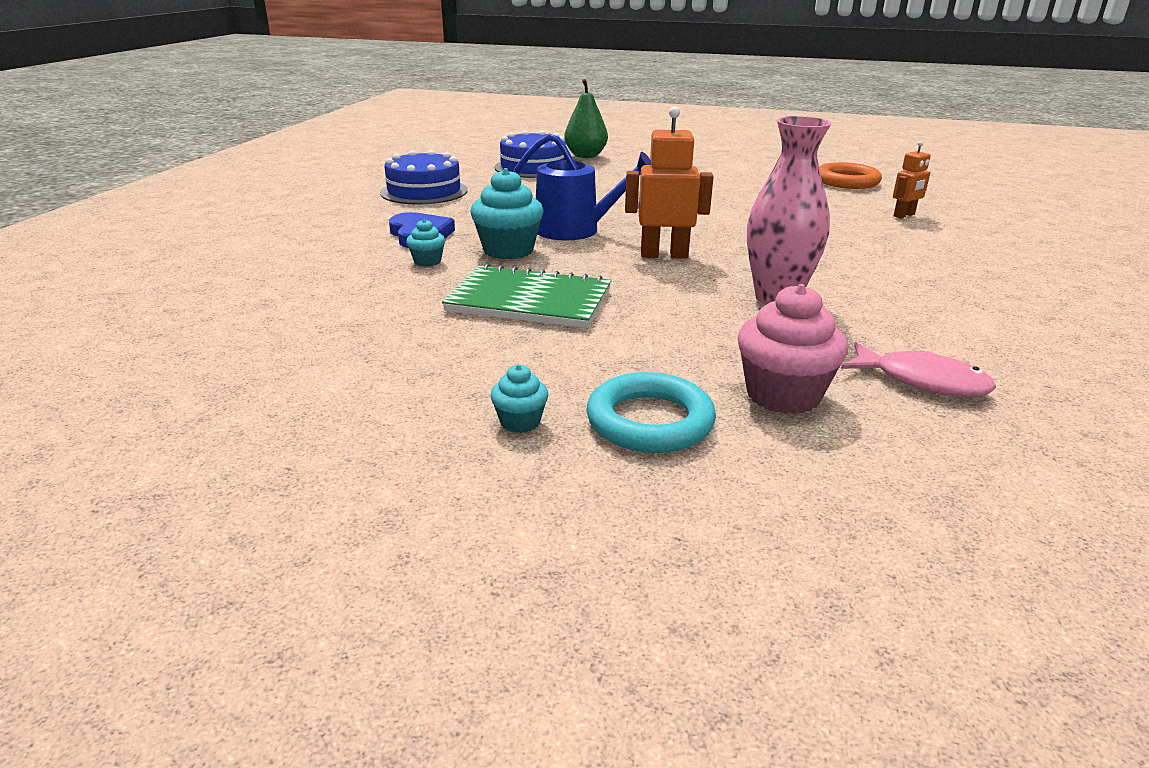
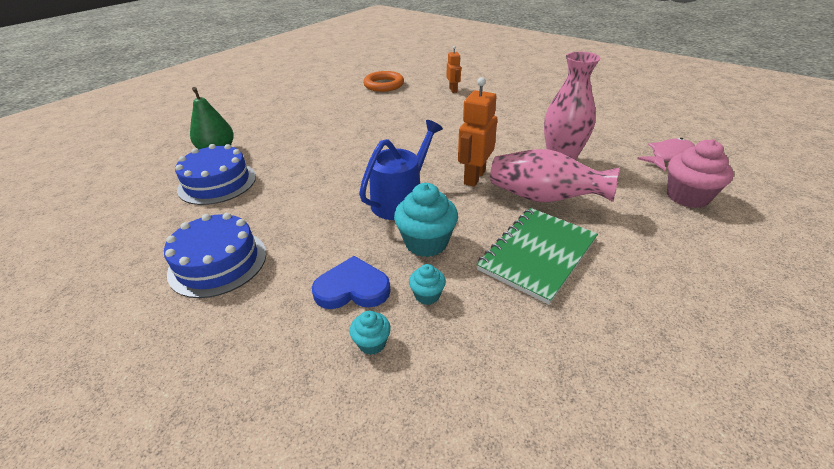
camera: 65 degrees left, 10 degrees up
turquoise cupcake [490,364,548,433] -> turquoise cupcake moved to [350,311,391,355]
turquoise ring [586,372,716,453] -> none
none -> pink vase [490,149,620,202]

